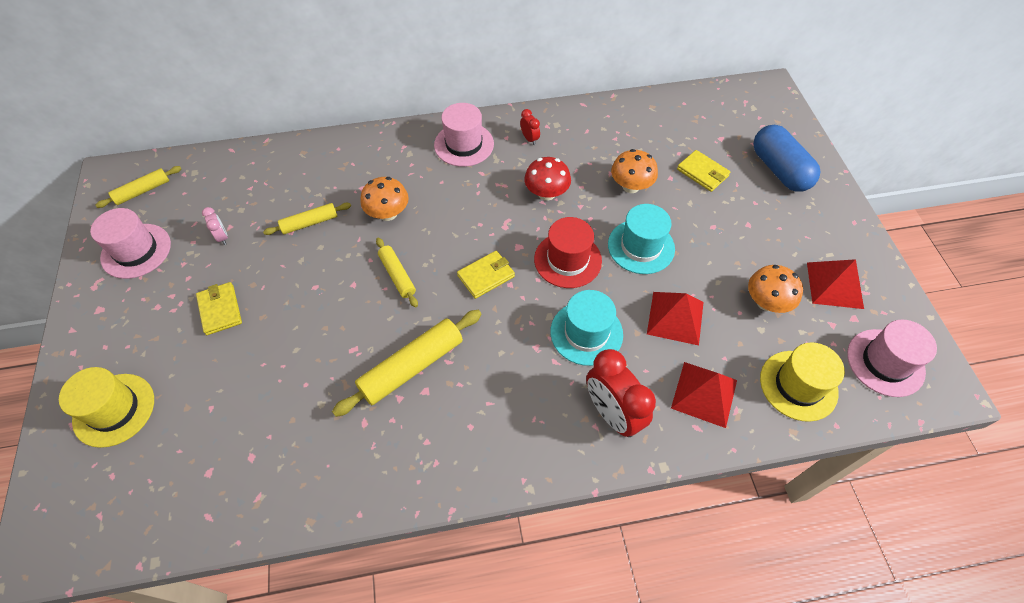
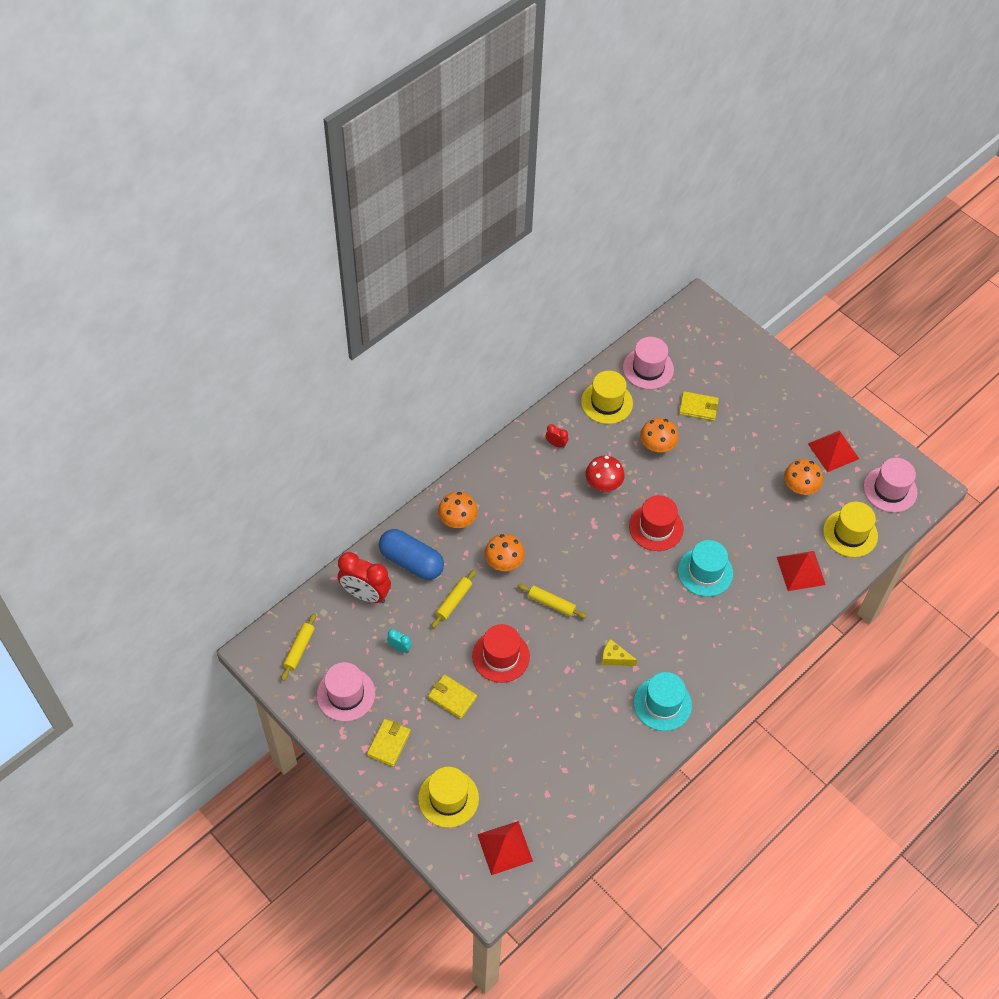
camera: 35 degrees left, 0 degrees up
pink clock [202,207,228,245] -> turquoise clock [387,629,412,653]
yellow rolling pin [332,310,482,417] -> yellow cheese [601,639,637,666]
pink hat [434,103,494,167] -> pink hat moved to [623,337,674,389]
yellow wallet [457,251,515,299] -> yellow wallet moved to [367,719,411,766]
red clock [586,349,656,437] -> red clock moved to [338,552,391,603]
turquoise hat [608,204,675,274] -> turquoise hat moved to [634,672,692,731]
red pyramid [647,292,704,345] -> red pyramid moved to [477,821,533,875]
blue capsule [753,125,820,192] -> blue capsule moved to [379,529,444,580]
none -> orange mushroom [438,492,478,528]
none -> red hat [472,624,530,683]
none -> yellow hat [581,371,633,424]

